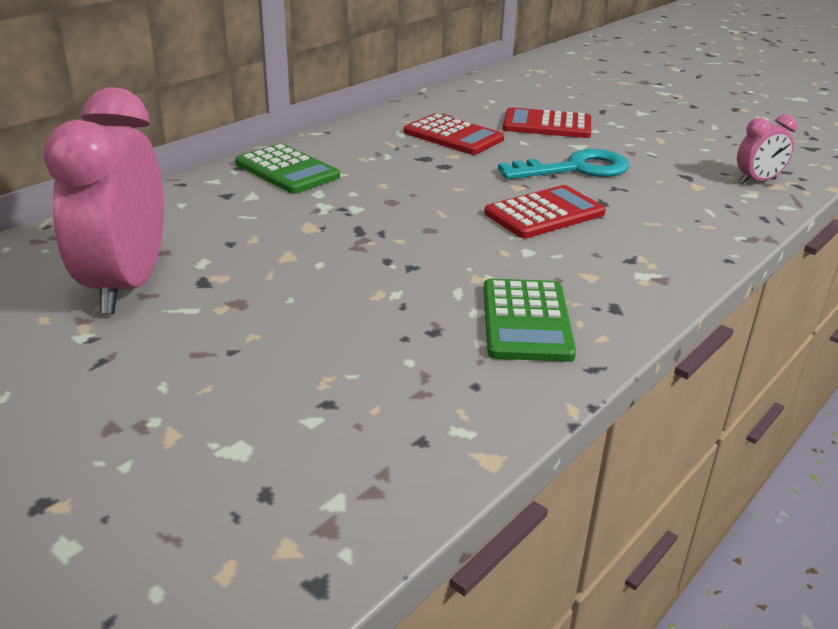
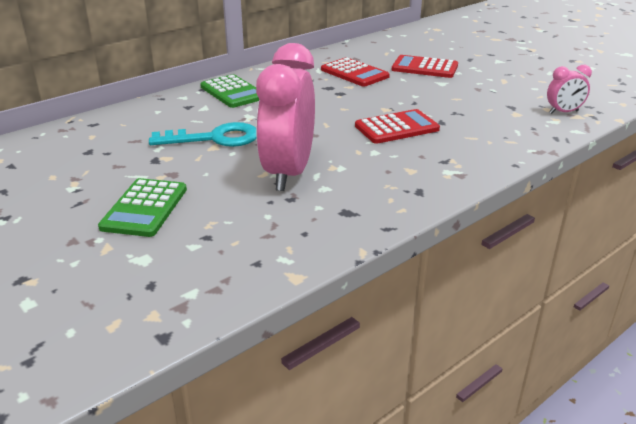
camera: 10 degrees right, 0 degrees up
pink clock [44,87,164,314] -> pink clock moved to [256,43,315,191]
green calculator [484,278,576,362] -> green calculator moved to [98,178,187,237]
turquoise key [498,149,629,179] -> turquoise key moved to [149,122,256,147]

